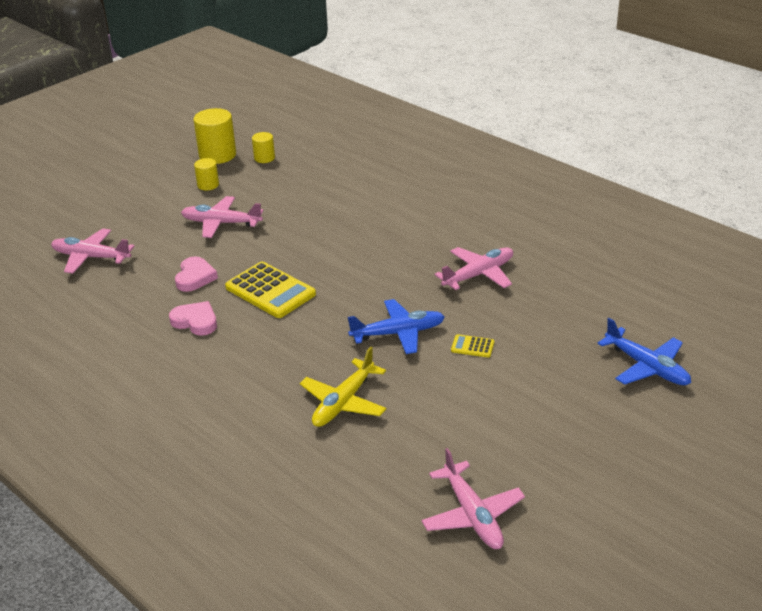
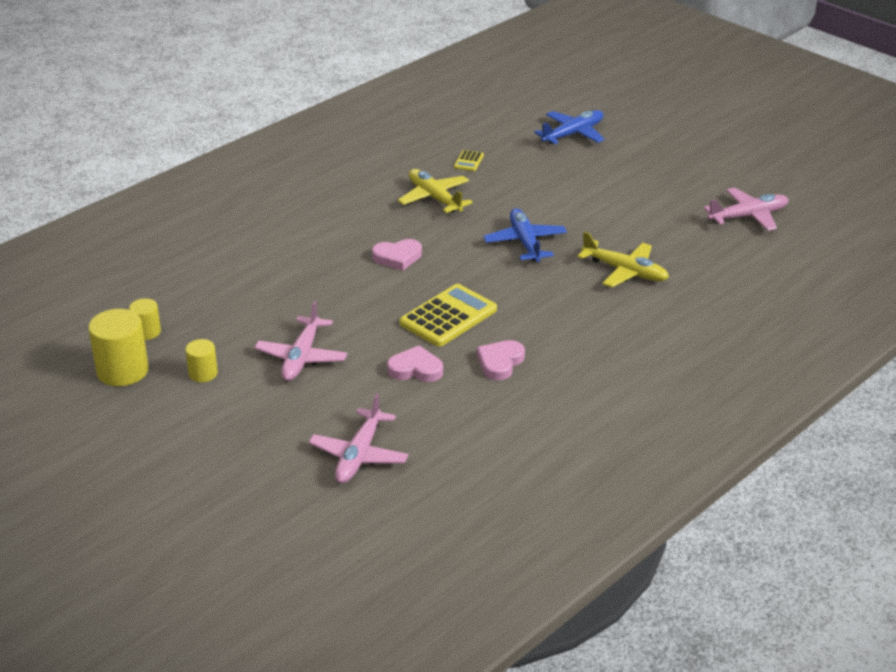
camera: 90 degrees left, 0 degrees up
pink plane [434,247,513,290] -> yellow plane [398,169,473,213]
yellow calculator [451,334,494,358] -> yellow calculator moved to [454,150,484,171]
none -> pink heart [372,239,422,271]

